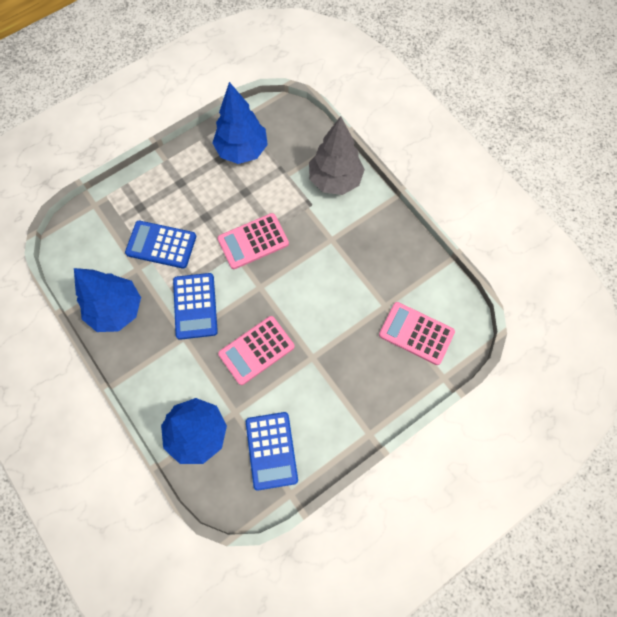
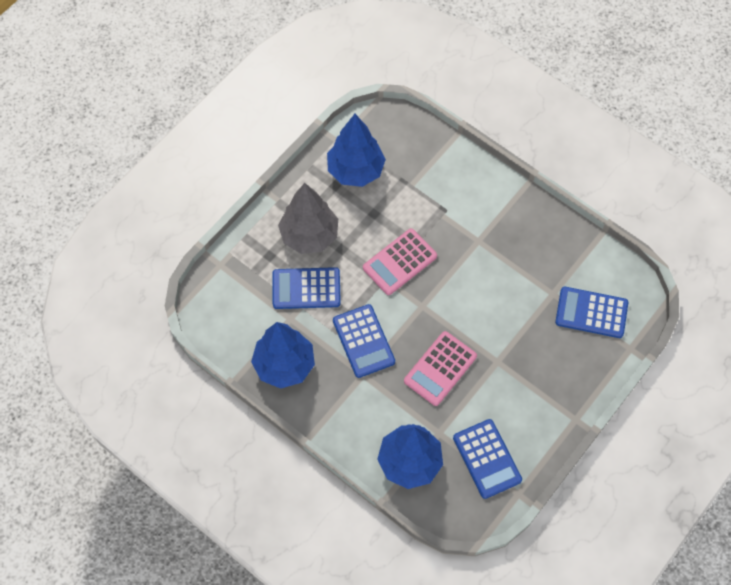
camera: 15 degrees left, 5 degrees down
grey tree [309,116,365,195] -> grey tree moved to [278,183,338,254]
pink calculator [379,302,455,365] -> blue calculator [555,287,628,338]

